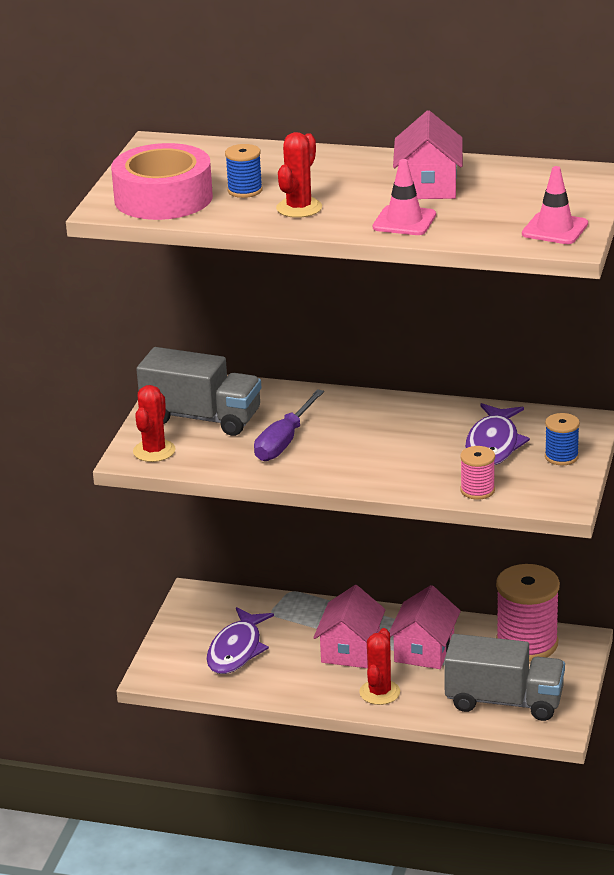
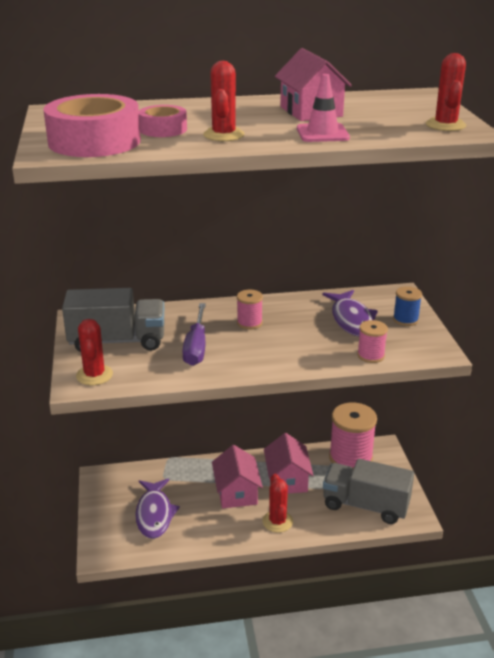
camera: 25 degrees left, 0 degrees up
blue spool [225,144,263,198] -> pink tape [139,105,187,137]
grey truck [444,634,565,721] -> grey truck turned 150 degrees counterclockwise [323,459,414,524]
pink traffic cone [522,166,588,244] -> red cactus [426,53,467,131]
none -> pink spool [237,290,263,329]

